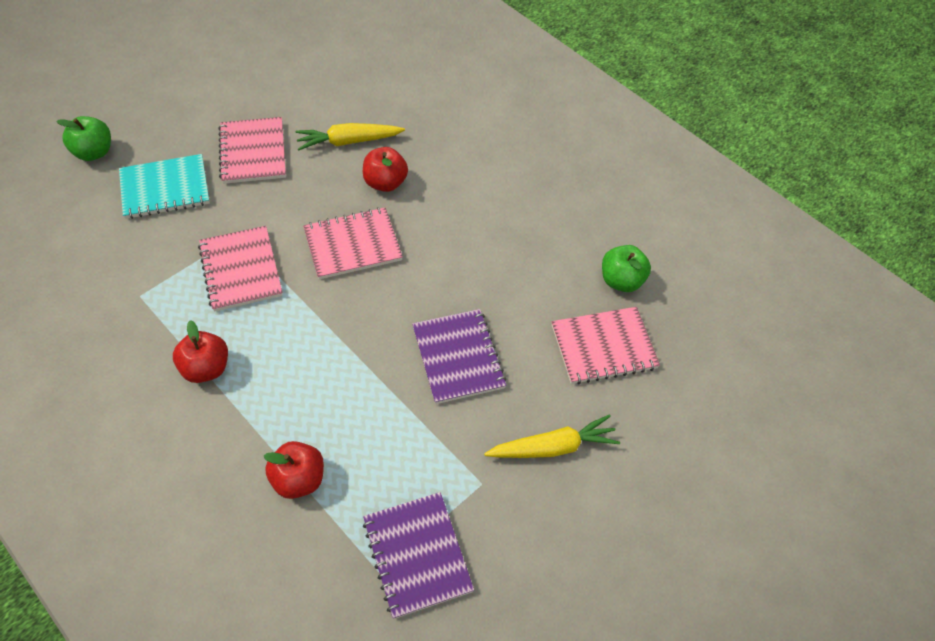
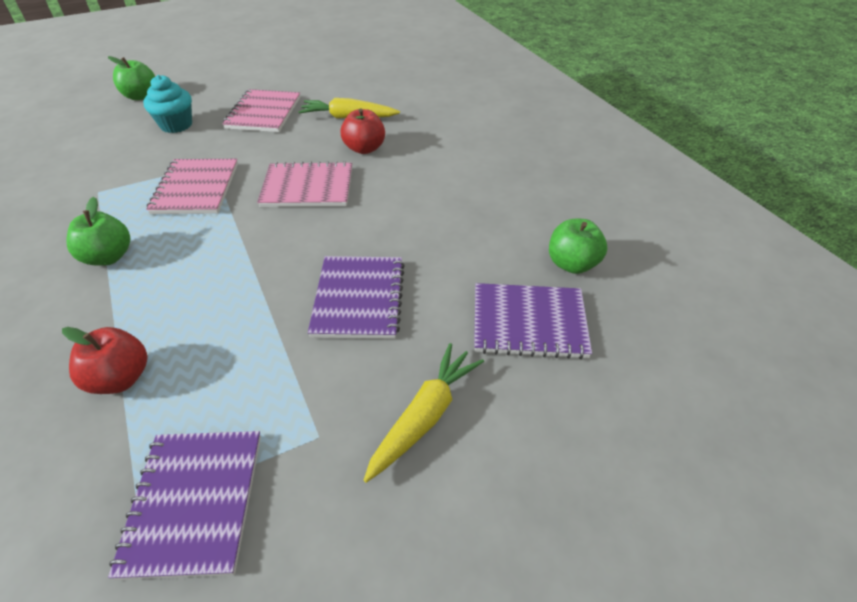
camera: 20 degrees right, 10 degrees down
turquoise notebook [119,154,210,219] -> turquoise cupcake [143,75,192,133]
red apple [173,320,228,383] -> green apple [66,197,130,266]
yellow carrot [484,414,620,458] -> yellow carrot turned 60 degrees counterclockwise [363,343,484,483]
pink notebook [552,307,660,384] -> purple notebook [474,283,592,359]

